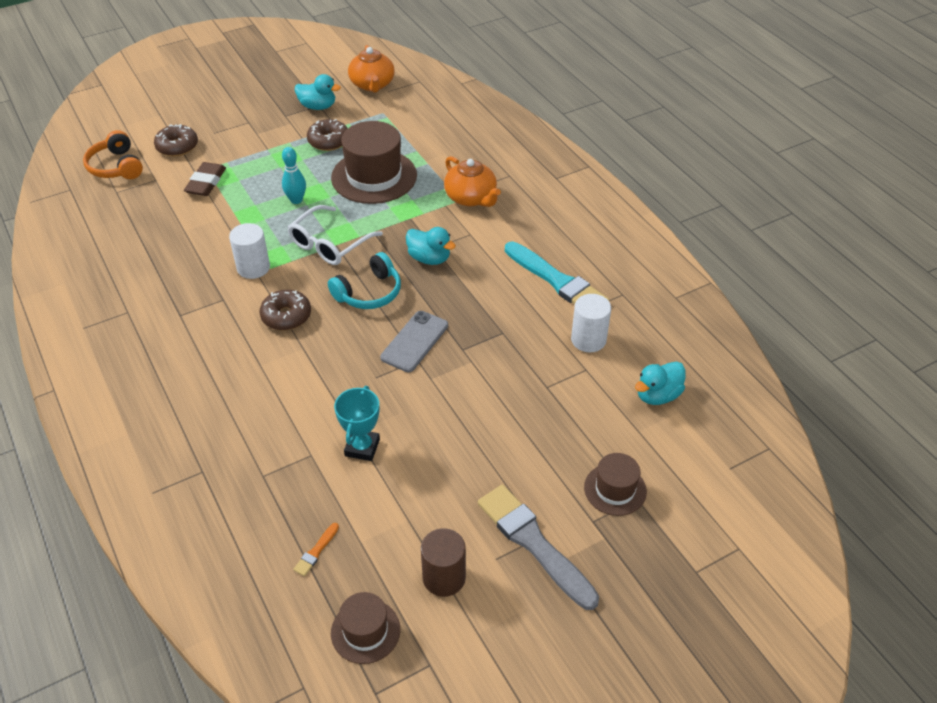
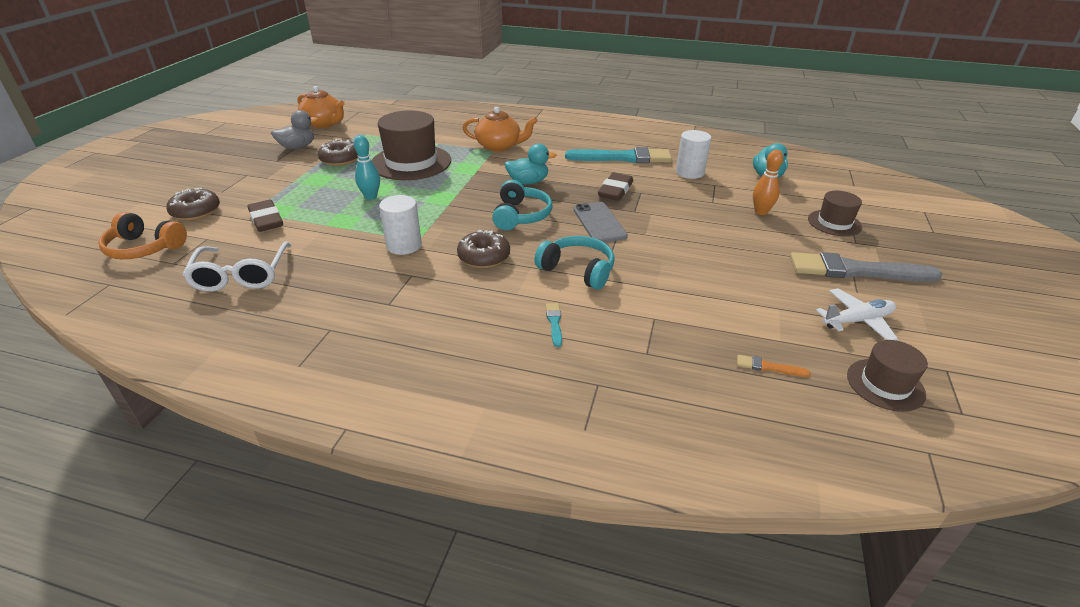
camera: 45 degrees left, 10 degrees down
white glasses [288,205,383,265] -> white glasses moved to [183,241,291,292]
orange brush [293,523,339,576] -> orange brush turned 120 degrees clockwise [737,355,811,377]
turquoise duck [295,74,341,110] -> grey duck [271,110,318,149]
turquoise trophy [334,386,380,461] -> none
brown cylinder [421,528,466,597] -> white plane [816,288,898,340]
none -> turquoise headphones [535,236,615,290]
none -> turquoise brush [546,303,562,347]
none -> brown eraser [598,173,633,201]
none -> orange bowling pin [753,150,783,215]

